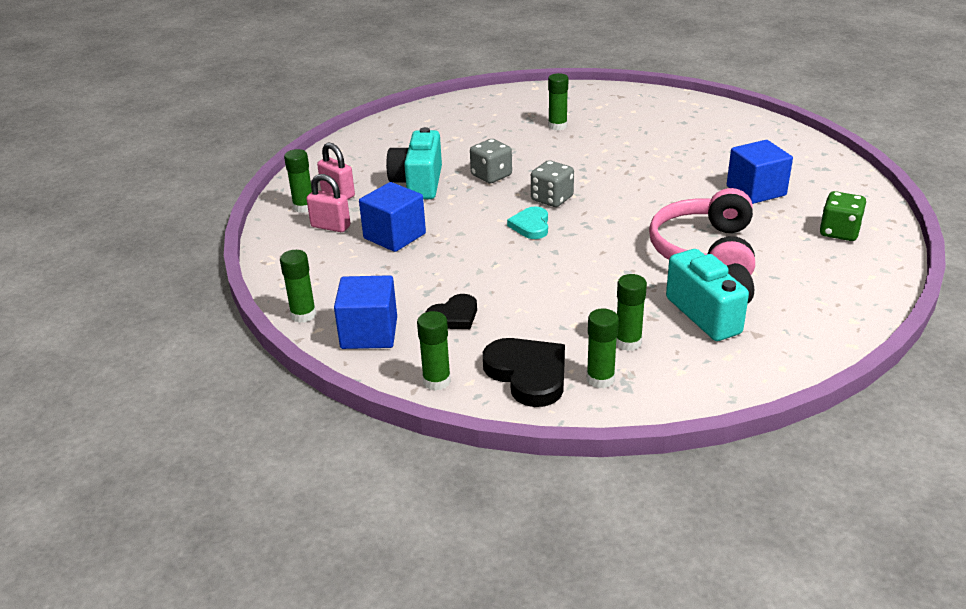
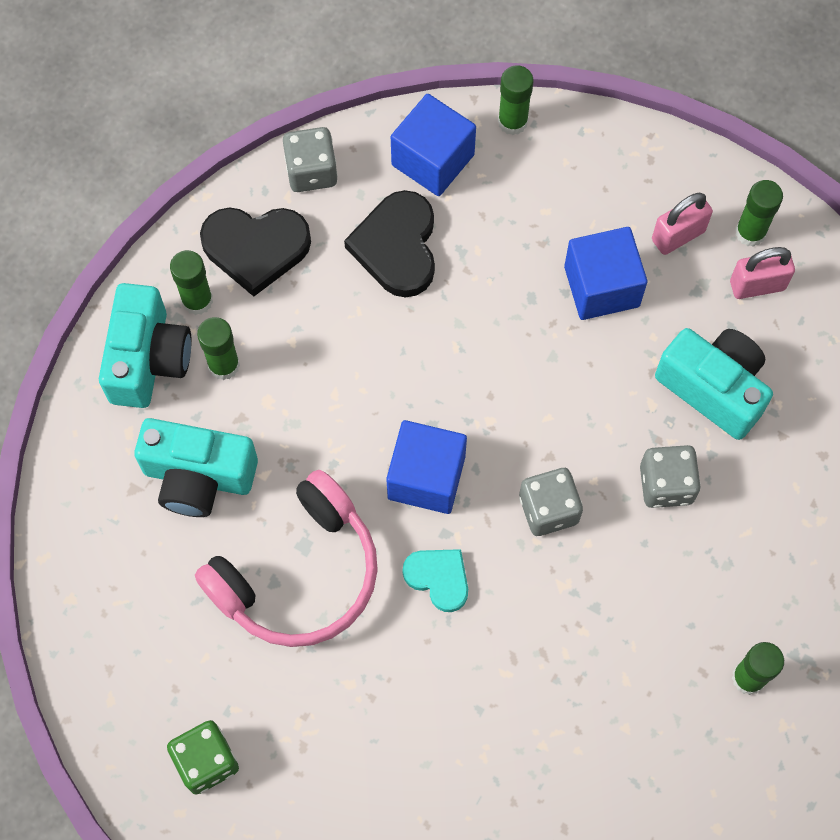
camera: 125 degrees right, 35 degrees up
green glue stick [417,311,451,391] -> grey dice [283,127,338,192]
black heart [425,294,477,329] -> black heart [344,190,435,297], size x1.60
turquoise heart [507,206,548,239] -> turquoise heart moved to [403,549,468,612]
pink headphones [649,188,755,275] -> pink headphones turned 90 degrees clockwise [195,470,378,647]
blue cube [727,140,793,204] -> blue cube moved to [386,420,467,514]
none -> turquoise camera [99,283,191,408]

